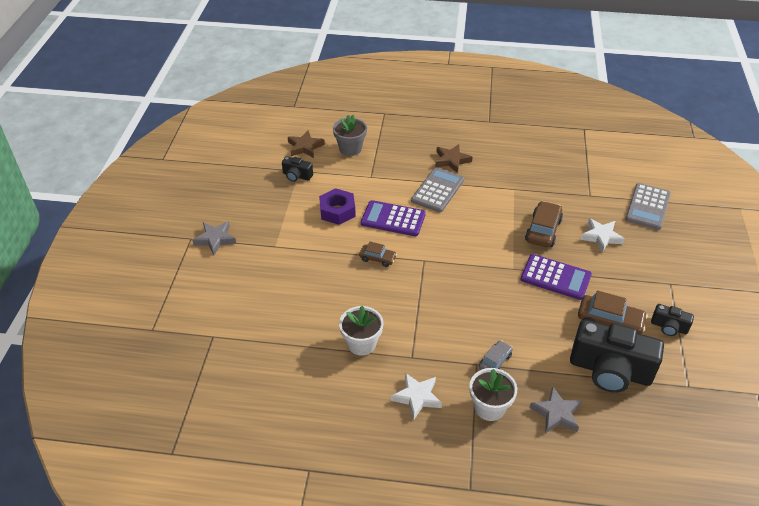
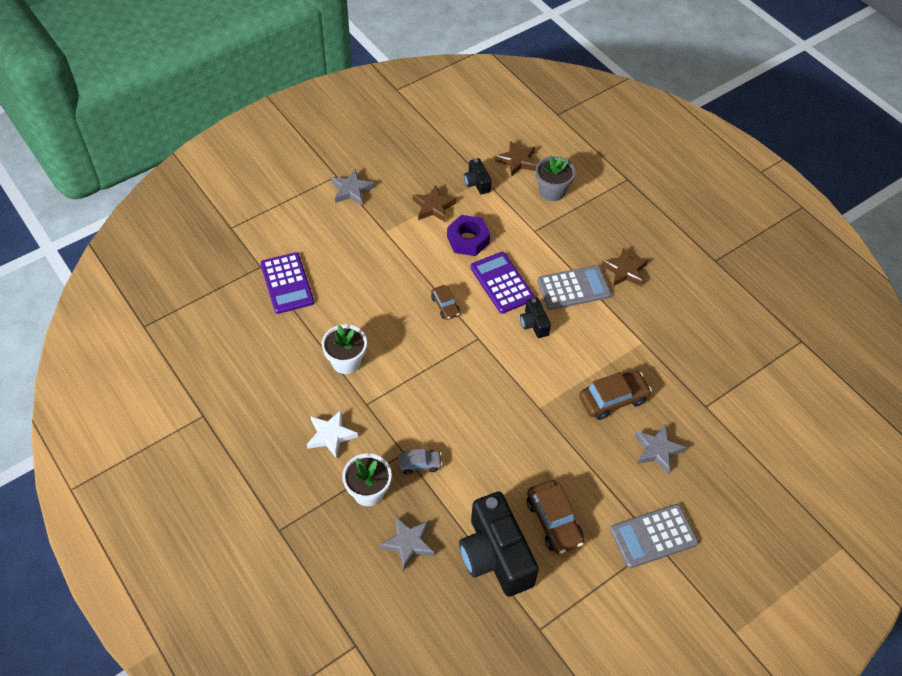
camera: 45 degrees right, 10 degrees up
purple calculator [520,254,592,300] -> purple calculator moved to [260,252,314,314]
white star [580,218,625,253] -> grey star [635,424,687,474]
grey calculator [625,183,671,230] -> grey calculator moved to [610,504,698,568]
black camera [651,304,694,336] -> black camera moved to [520,297,551,338]
none -> brown star [413,185,456,222]

